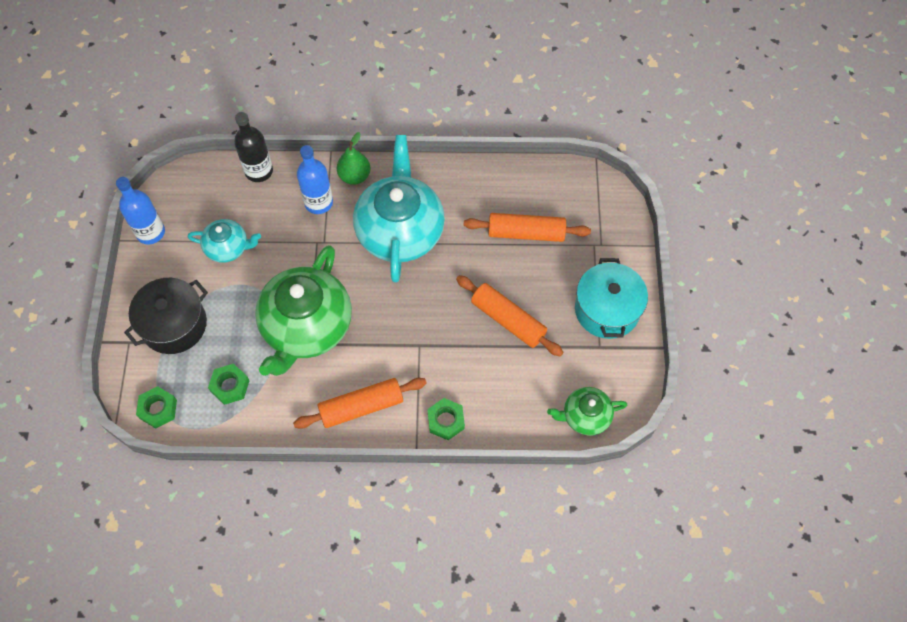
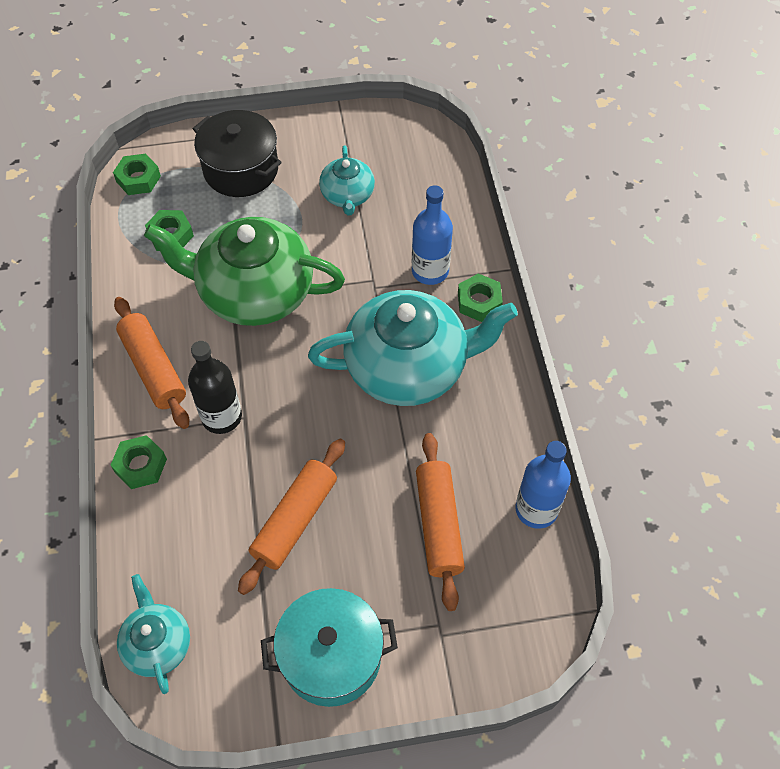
camera: 80 degrees right, 5 degrees down
blue bottle [116,177,165,244] -> blue bottle moved to [516,441,571,529]
black bottle [234,112,273,182] -> black bottle moved to [188,341,242,434]
green pear [337,132,371,185] -> green nut [458,273,503,322]
green teapot [547,387,627,436] -> turquoise teapot [117,574,190,694]

